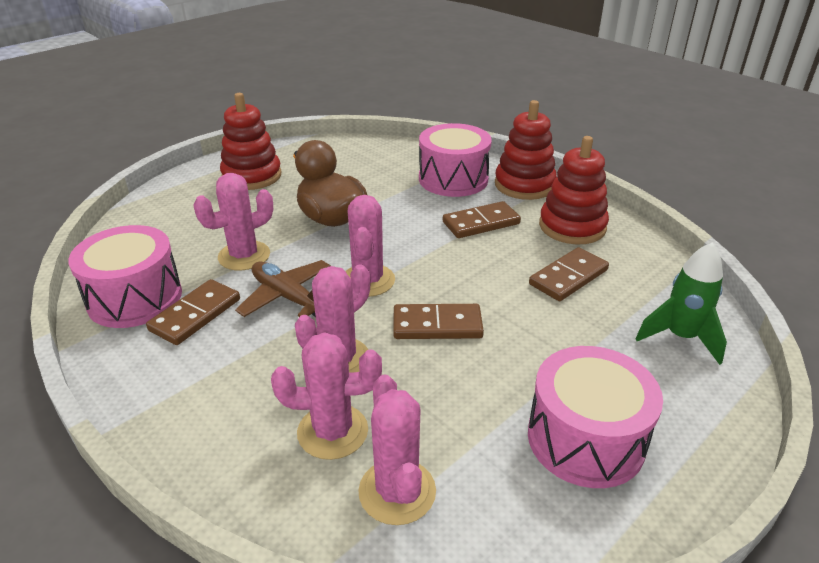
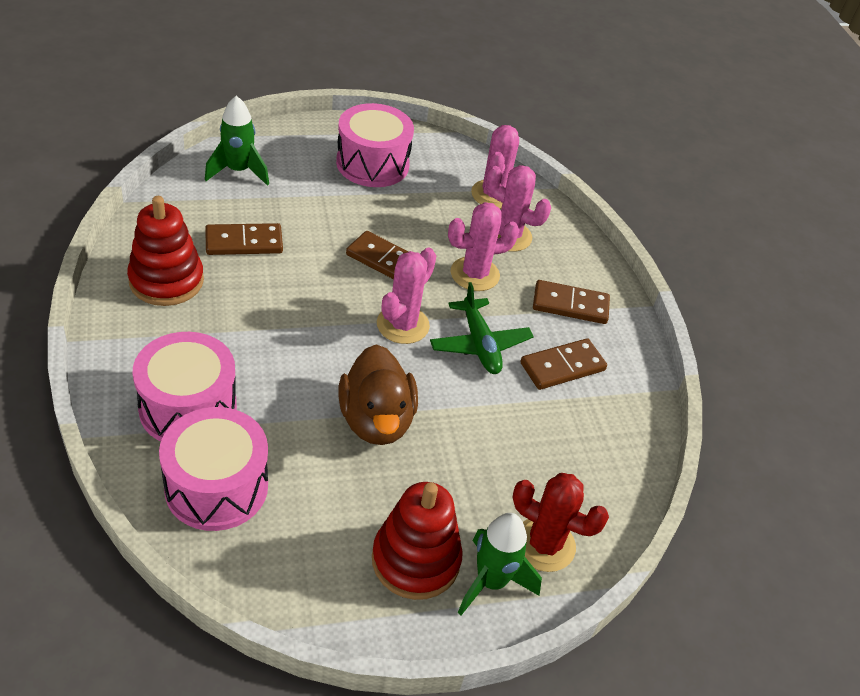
camera: 155 degrees left, 10 degrees up
pink drum [68,225,182,328] -> pink drum moved to [159,407,268,531]
pink cactus [193,173,273,271] -> none
brown plane [235,260,331,317] -> green plane [430,282,534,374]
brown domino [443,201,521,238] -> brown domino moved to [533,280,610,324]
red stacking toy [495,100,557,200] -> none
none -> green rocket [458,513,542,615]
none -> red cactus [513,473,609,572]

